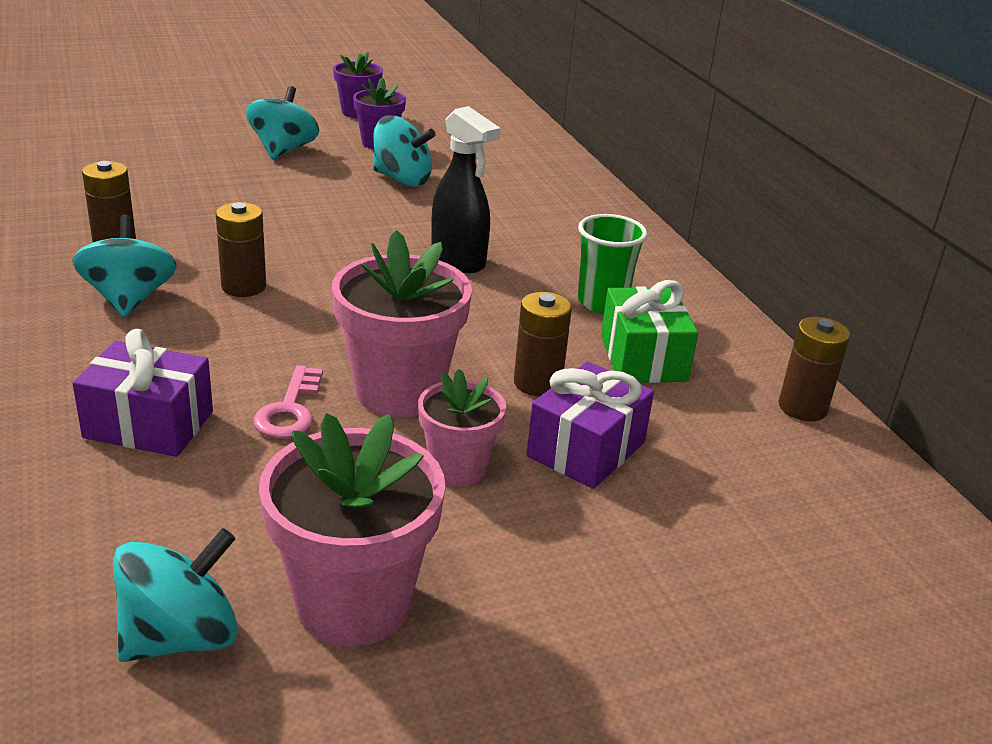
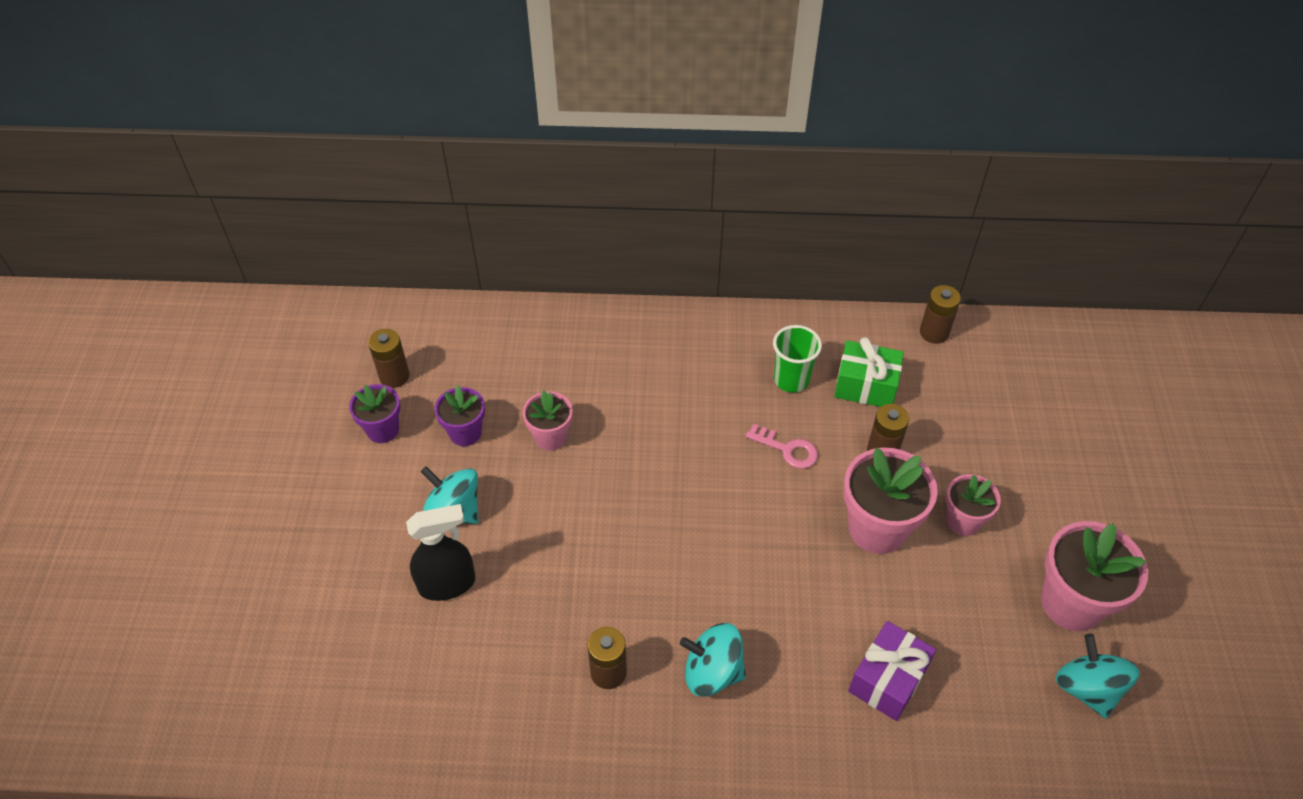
camera: 65 degrees left, 20 degrees up
brown battery [216,202,266,297] -> brown battery moved to [368,329,410,388]
pink key [253,365,323,439] -> pink key moved to [745,424,818,469]
turquoise spinning top [373,116,436,187] -> pink flower pot [523,390,573,451]
black spray bottle [431,106,501,273] -> black spray bottle moved to [406,504,475,601]
purple gift [527,361,654,489] -> none

